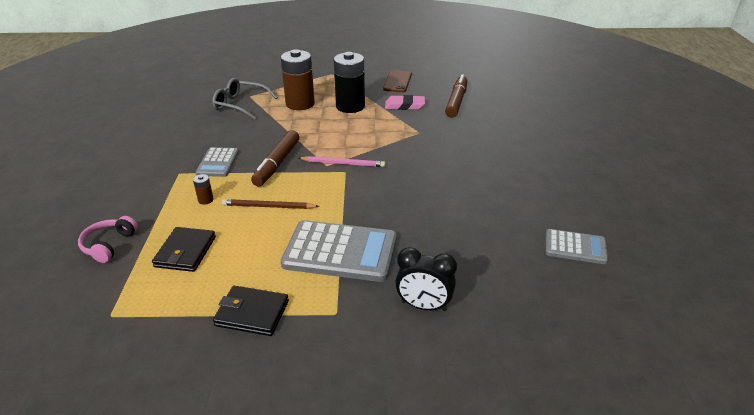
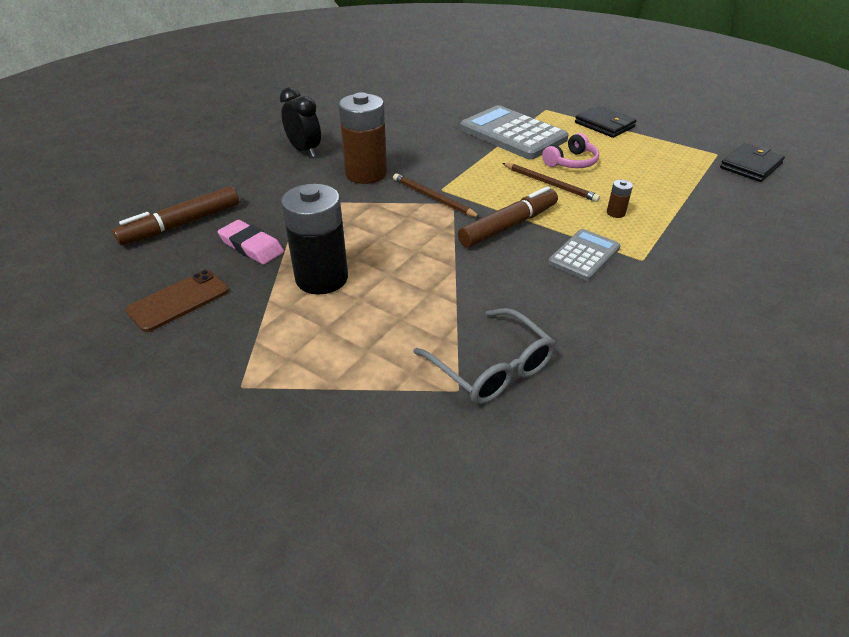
camera: 145 degrees left, 5 degrees up
pink headphones [78,216,138,263] -> pink headphones moved to [542,133,599,168]
black wallet [152,227,216,272] -> black wallet moved to [720,143,785,182]
brown battery [281,49,315,110] -> brown battery moved to [338,93,387,184]
pink pencil [298,156,385,167] -> brown pencil [393,173,481,218]
black clock [395,247,457,311] -> black clock moved to [280,87,321,158]
grey calculator [546,229,608,264] -> none

